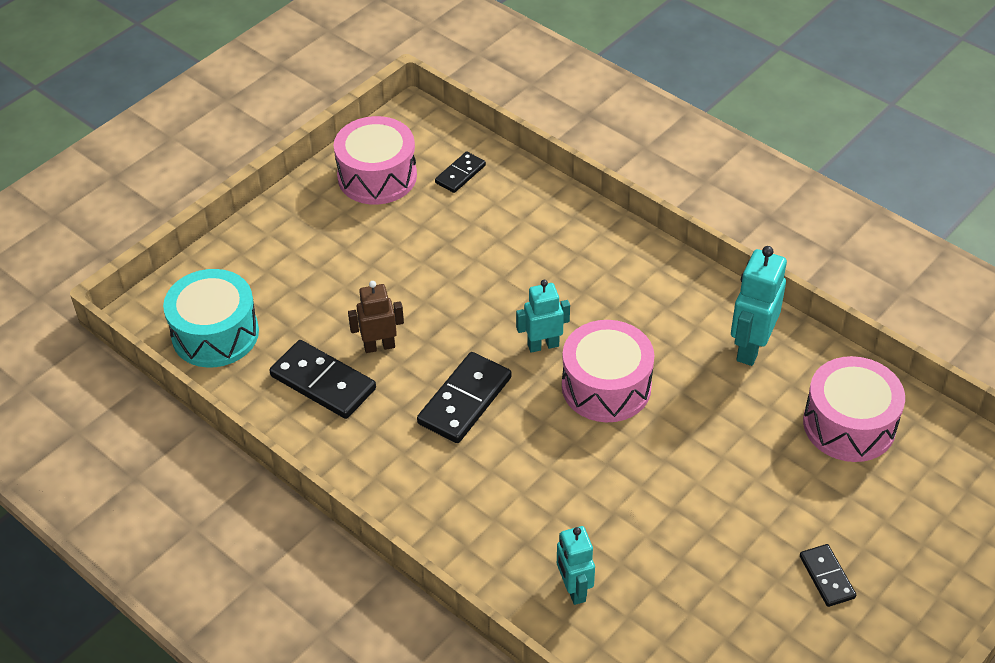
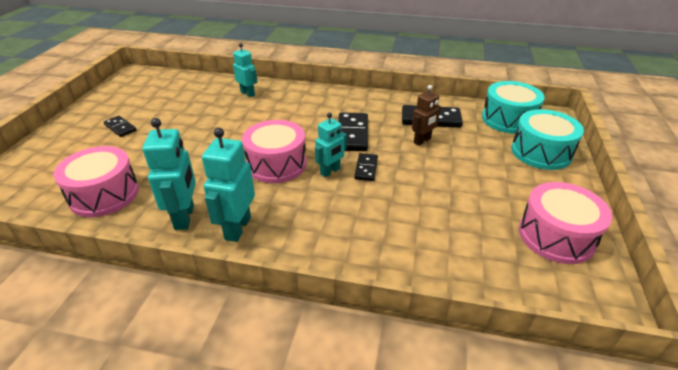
camera: 150 degrees right, 10 degrees down
black domino [435,152,486,193] -> black domino moved to [354,153,378,181]
none -> turquoise robot [202,128,255,242]
none -> turquoise drum [511,109,584,170]

